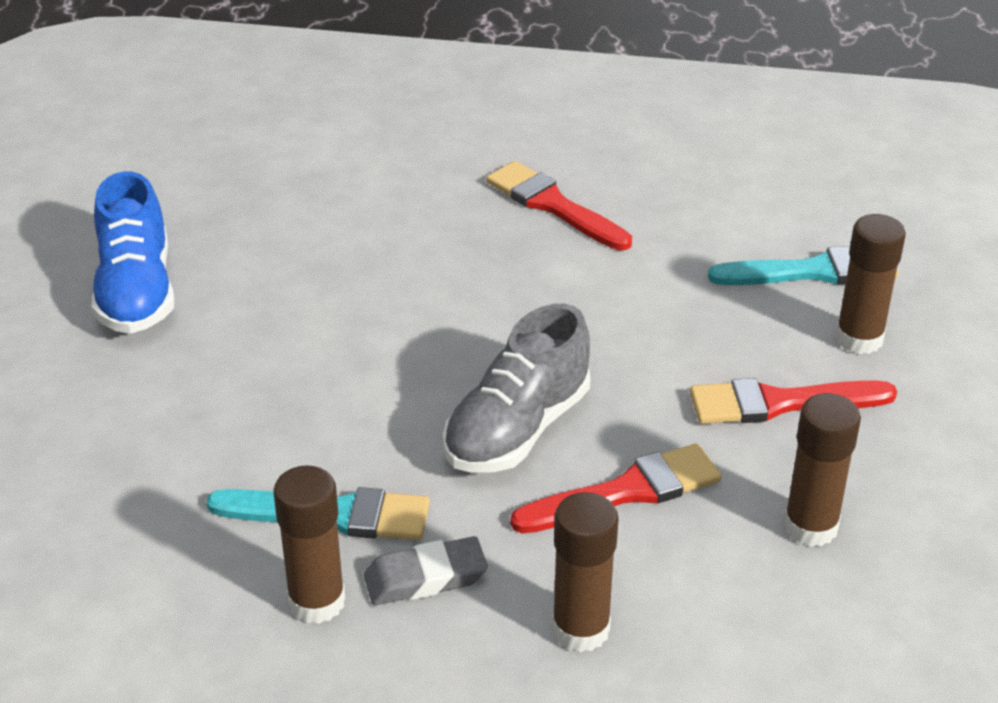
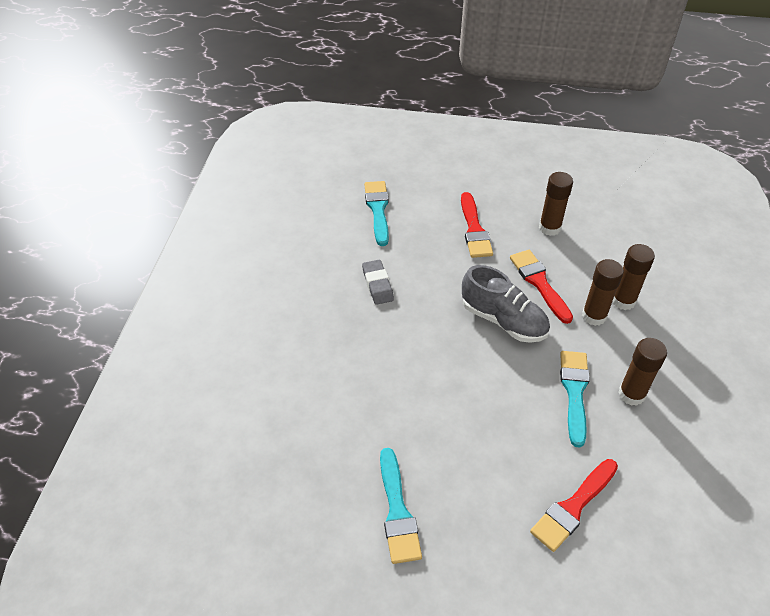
camera: 90 degrees left, 10 degrees up
blue shoe [91,171,174,334] -> turquoise brush [380,448,422,564]
grey eraser [364,536,488,605] -> grey eraser moved to [362,260,394,305]
red brush [486,161,632,250] -> red brush moved to [530,459,618,552]
brown glue stick [835,214,906,354] -> brown glue stick moved to [582,259,624,326]

